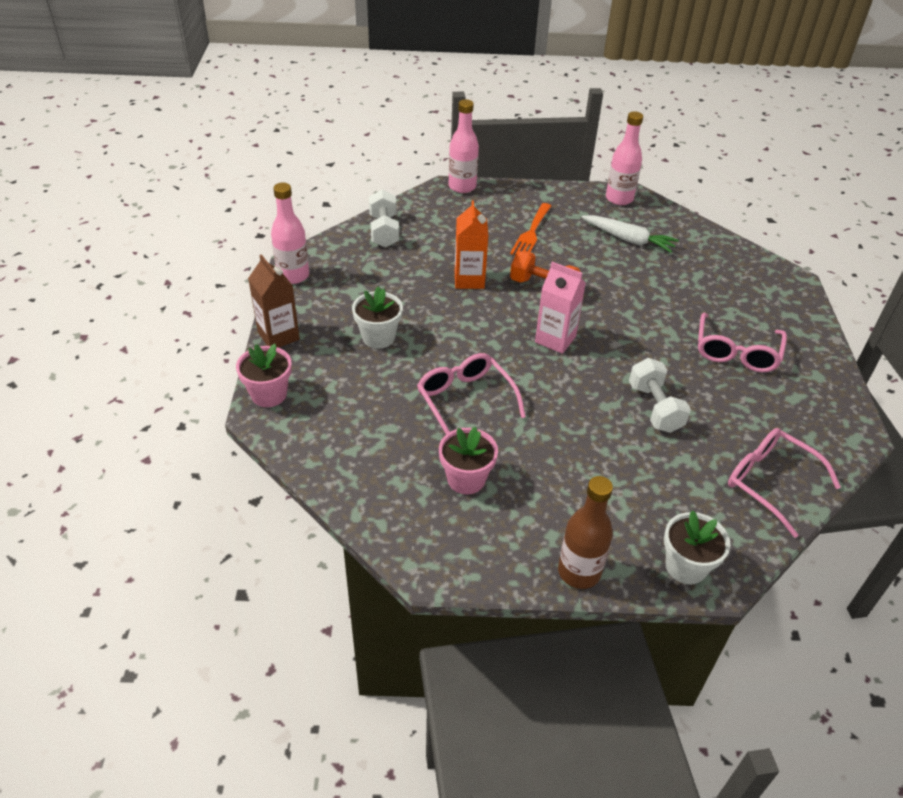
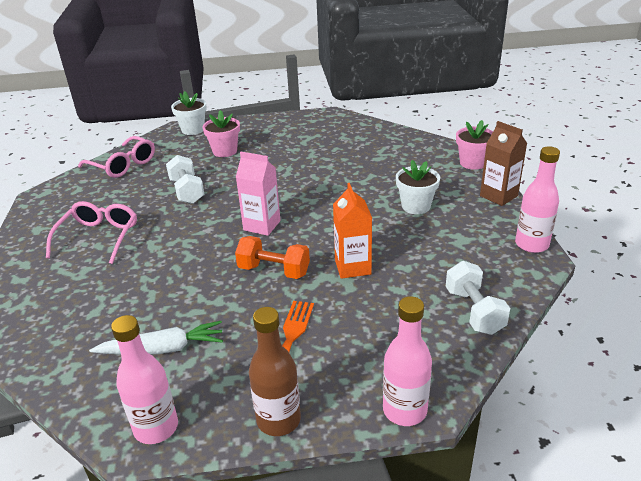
camera: 175 degrees right, 10 degrees down
pink glasses [417,353,526,434] -> none
pink flower pot [439,427,498,494] -> pink flower pot moved to [202,110,240,157]
brown bottle [558,476,613,589] -> brown bottle moved to [249,307,301,436]
white carrot [581,215,679,253] -> white carrot turned 150 degrees clockwise [89,321,223,354]

